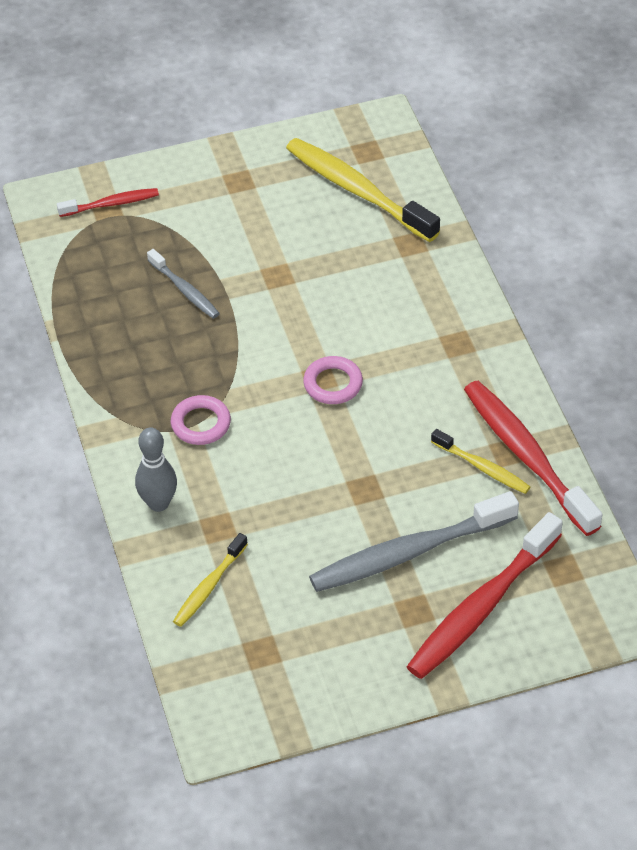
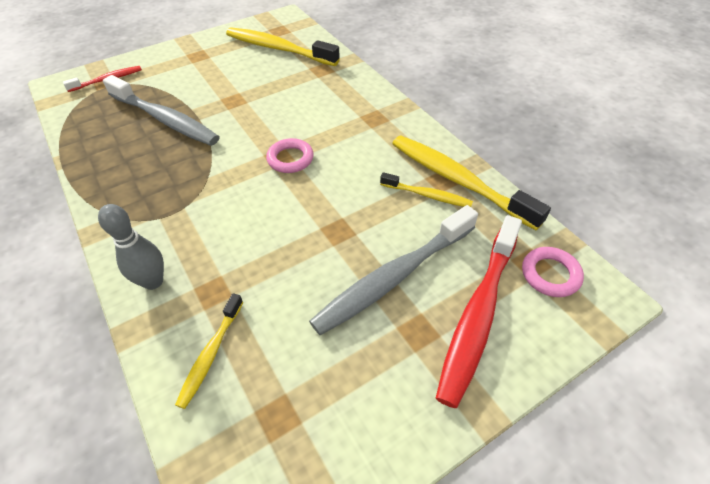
camera: 15 degrees left, 0 degrees up
grey toothbrush [147,249,220,319] -> grey toothbrush [103,75,220,146], size x1.90
pink ring [171,395,231,445] -> pink ring moved to [522,247,584,297]
red toothbrush [464,381,603,536] -> yellow toothbrush [392,136,551,230]

